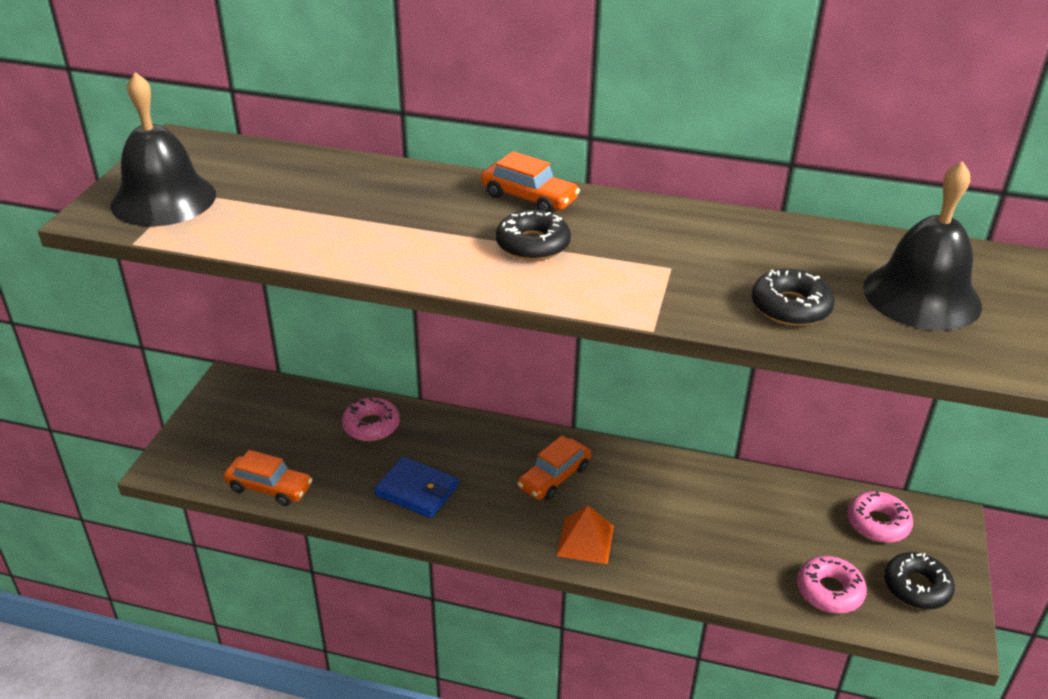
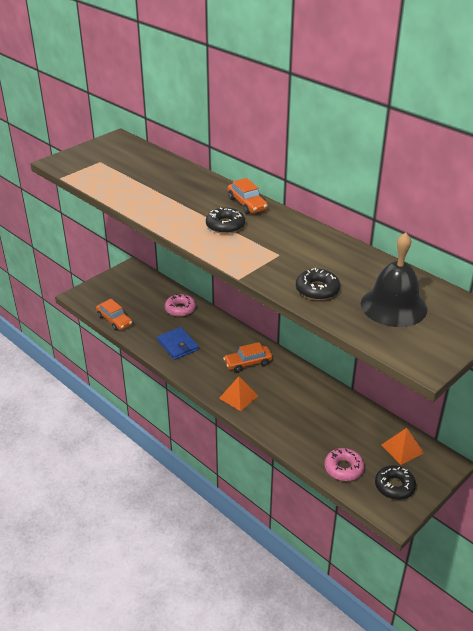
camera: 30 degrees right, 0 degrees up
black bell [110,72,216,226] -> none
pink donut [847,491,913,543] -> orange pyramid [382,428,424,465]

